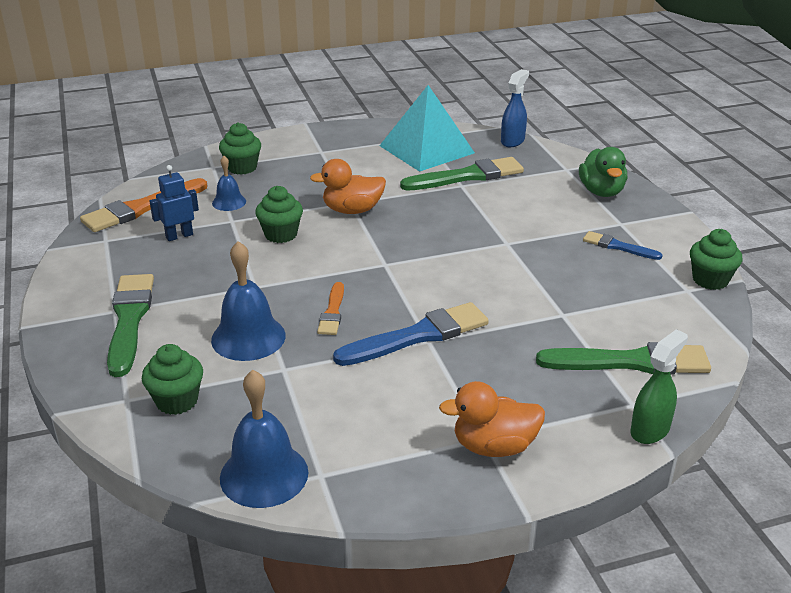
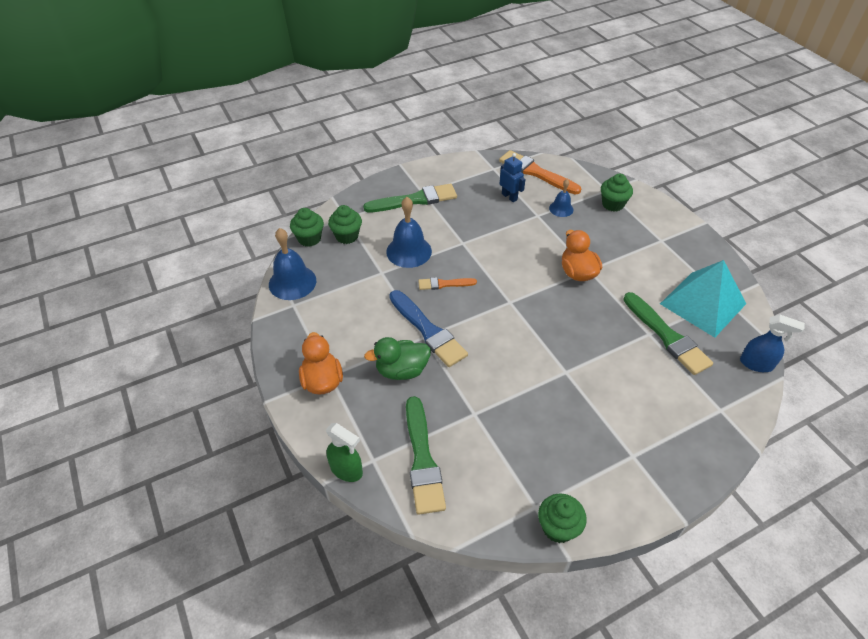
camera: 80 degrees right, 15 degrees up
green cupcake [255,186,303,243] -> green cupcake moved to [290,208,324,247]
green duck [579,147,627,197] -> green duck moved to [364,337,431,380]
blue brush [583,231,663,260] -> none

